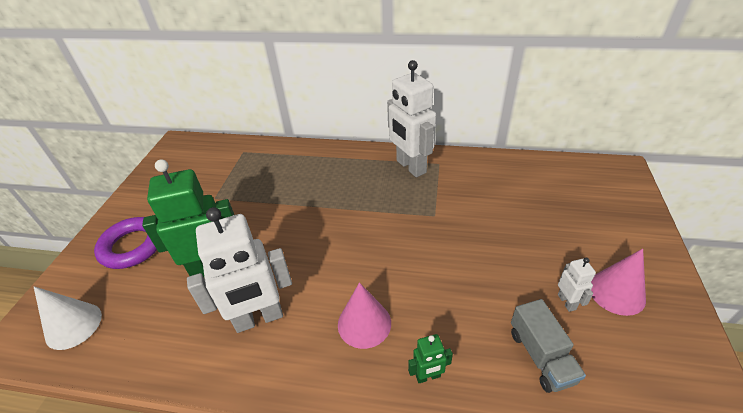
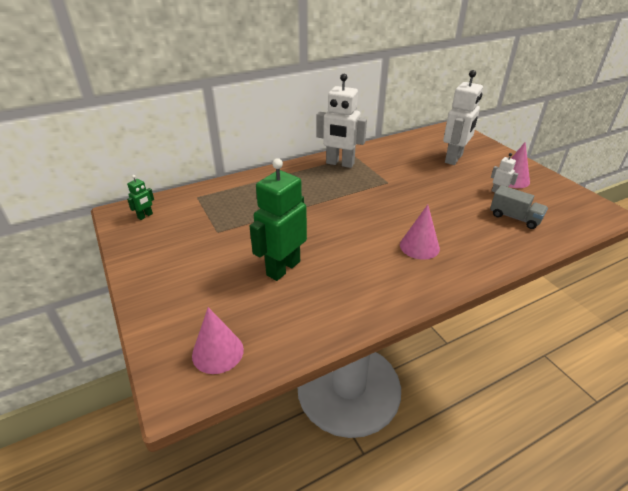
camera: 40 degrees left, 5 degrees down
white cone [34,287,102,350] -> pink cone [192,307,244,374]
purple ring [94,217,157,269] -> none
white robot [187,207,292,333] -> white robot moved to [443,70,483,165]
green robot [408,334,453,383] -> green robot moved to [127,175,154,220]

